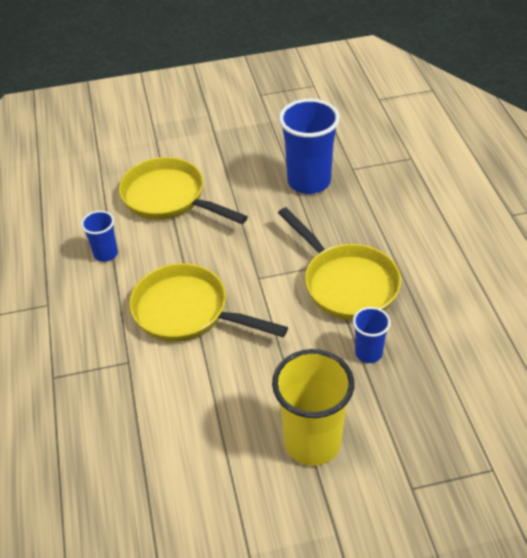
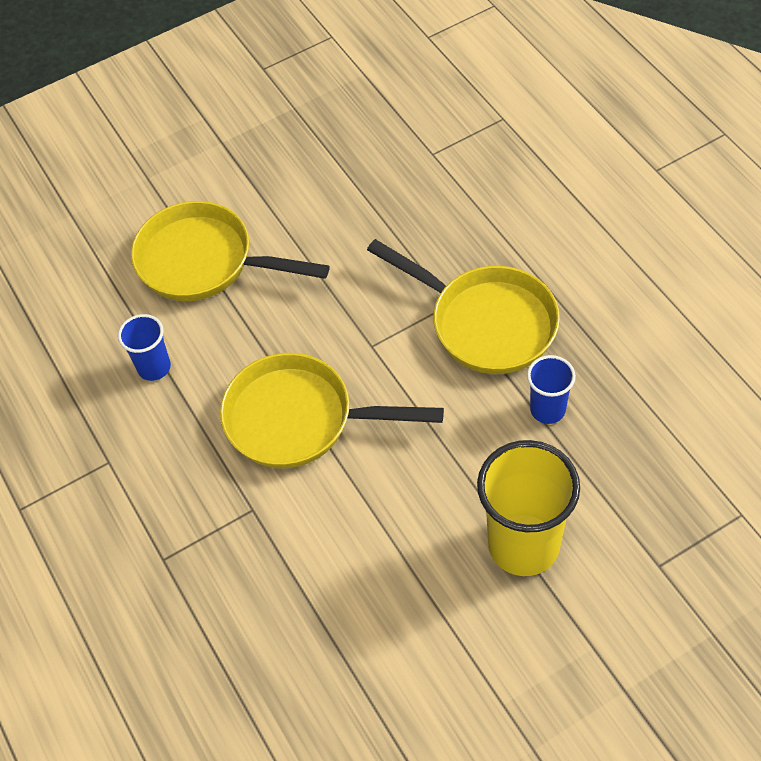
camera: 15 degrees left, 10 degrees up
blue cup [279,99,340,194] -> none

